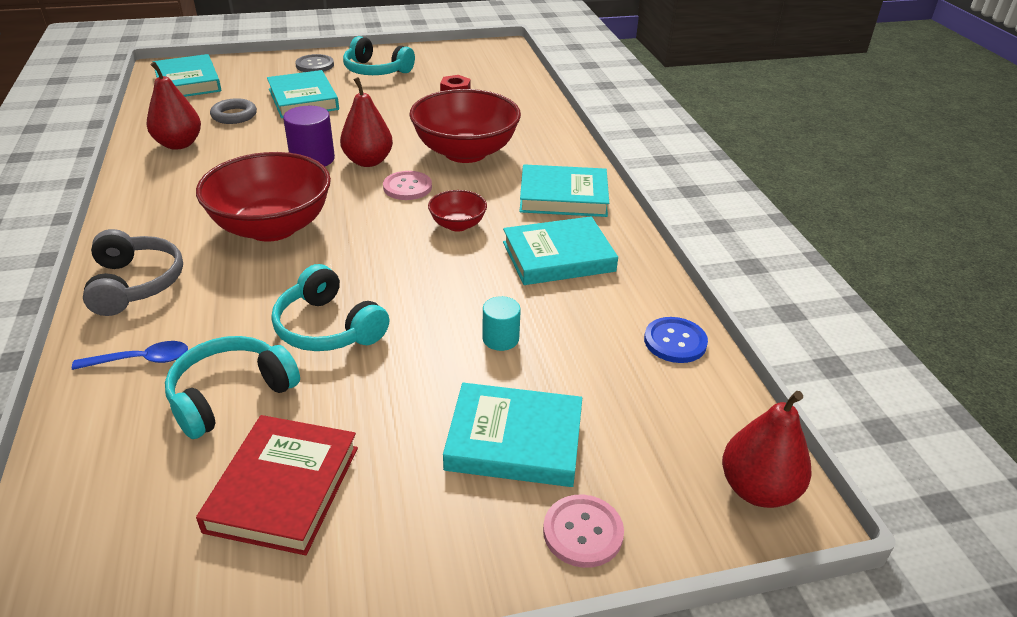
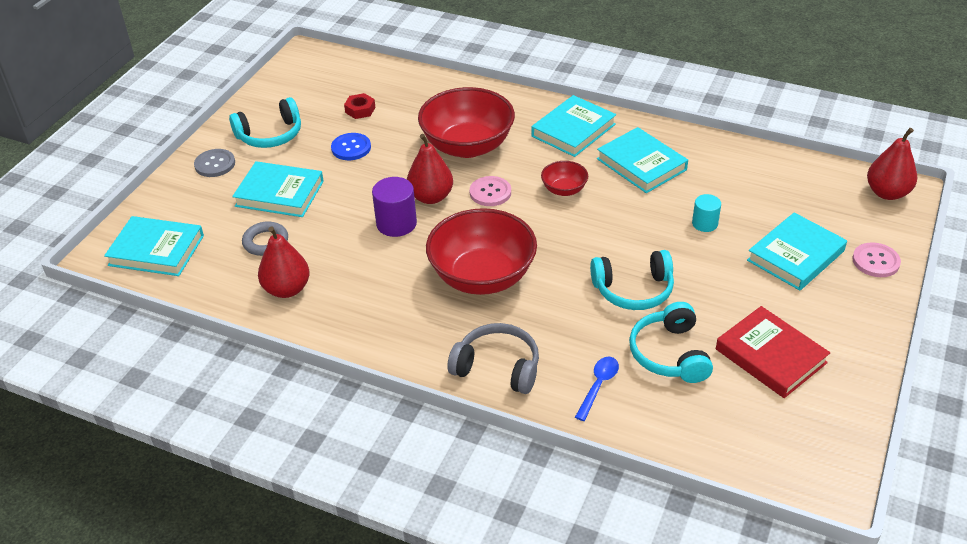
camera: 50 degrees left, 5 degrees up
turquoise book [503,216,618,285] -> turquoise book turned 60 degrees counterclockwise [597,127,688,193]
blue button [644,317,708,363] -> blue button moved to [331,133,371,160]

